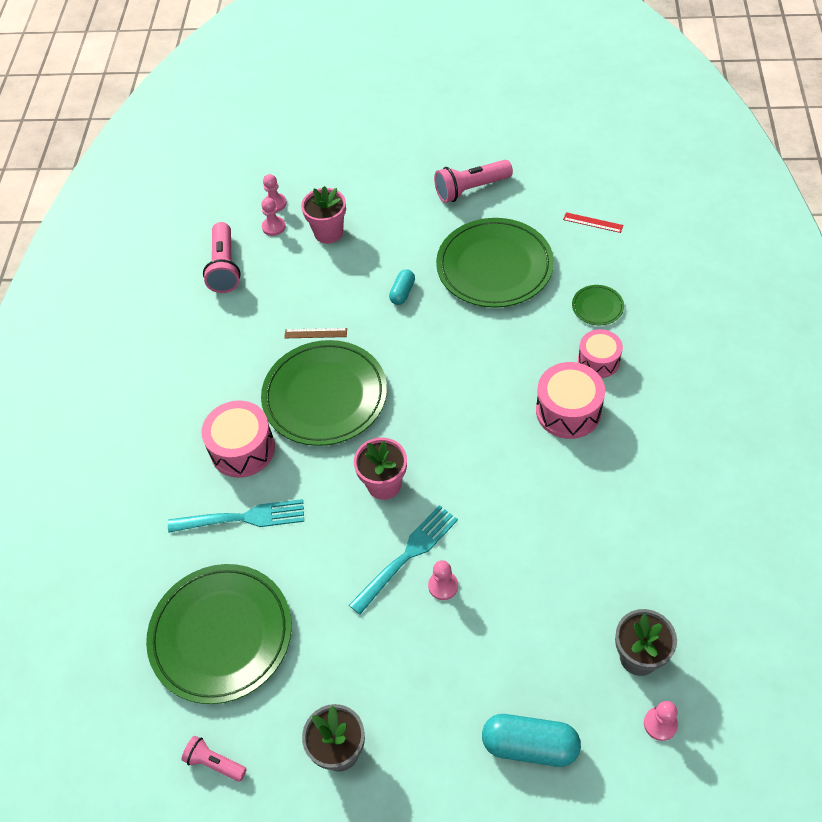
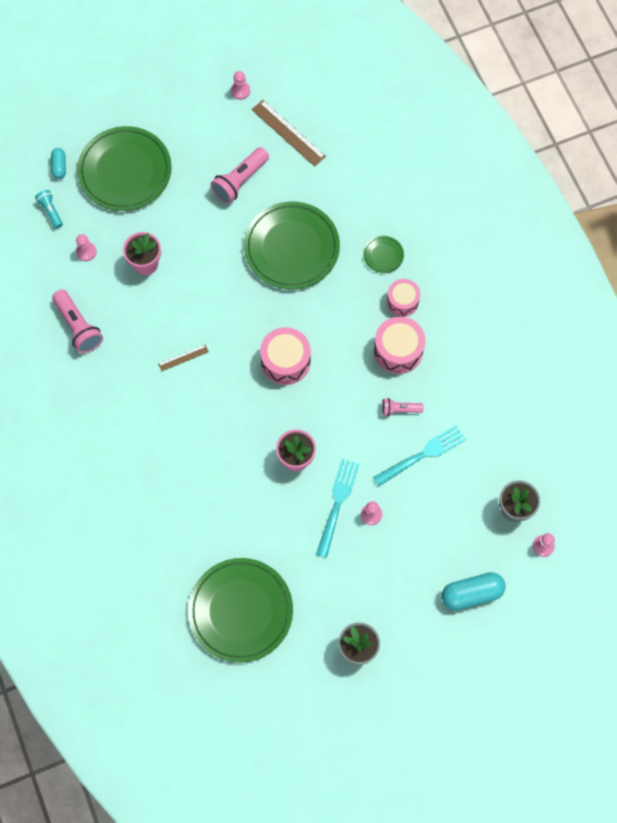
camera: 30 degrees left, 15 degrees up
turquoise fork [168,499,304,533] -> turquoise fork moved to [373,425,466,486]
pink flashlight [182,736,247,782] -> pink flashlight moved to [382,398,423,416]
pink drum [201,400,275,478] -> pink drum moved to [260,327,311,385]
pink pawn [261,198,286,236] -> pink pawn moved to [231,71,250,100]
green plate [261,340,387,446] -> green plate moved to [77,126,172,211]
turquoise capsule [389,269,415,305] -> turquoise capsule moved to [51,148,66,179]
red ruler [563,212,623,233] -> none
none -> turquoise flashlight [35,190,63,229]
none -> brown ruler [252,100,326,167]

